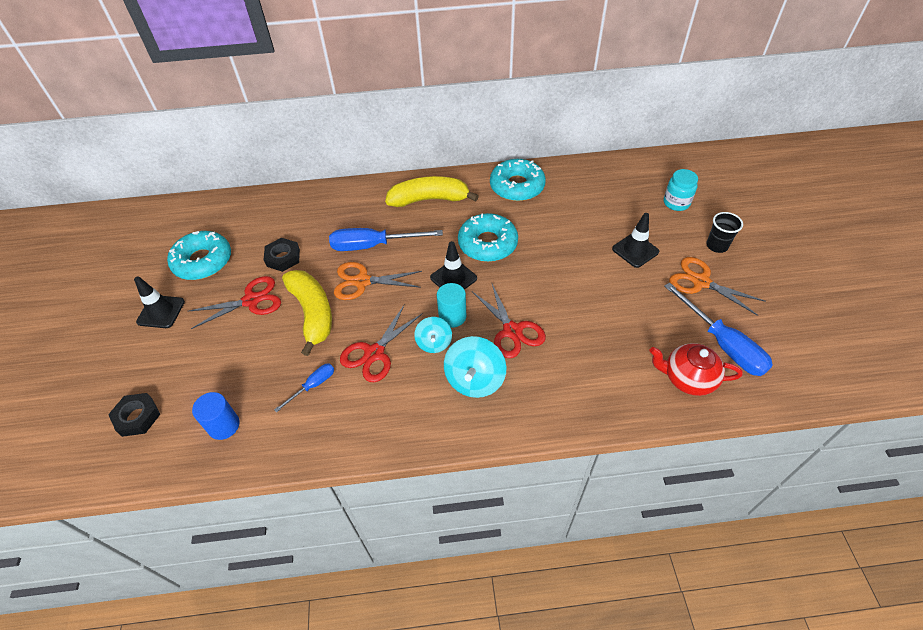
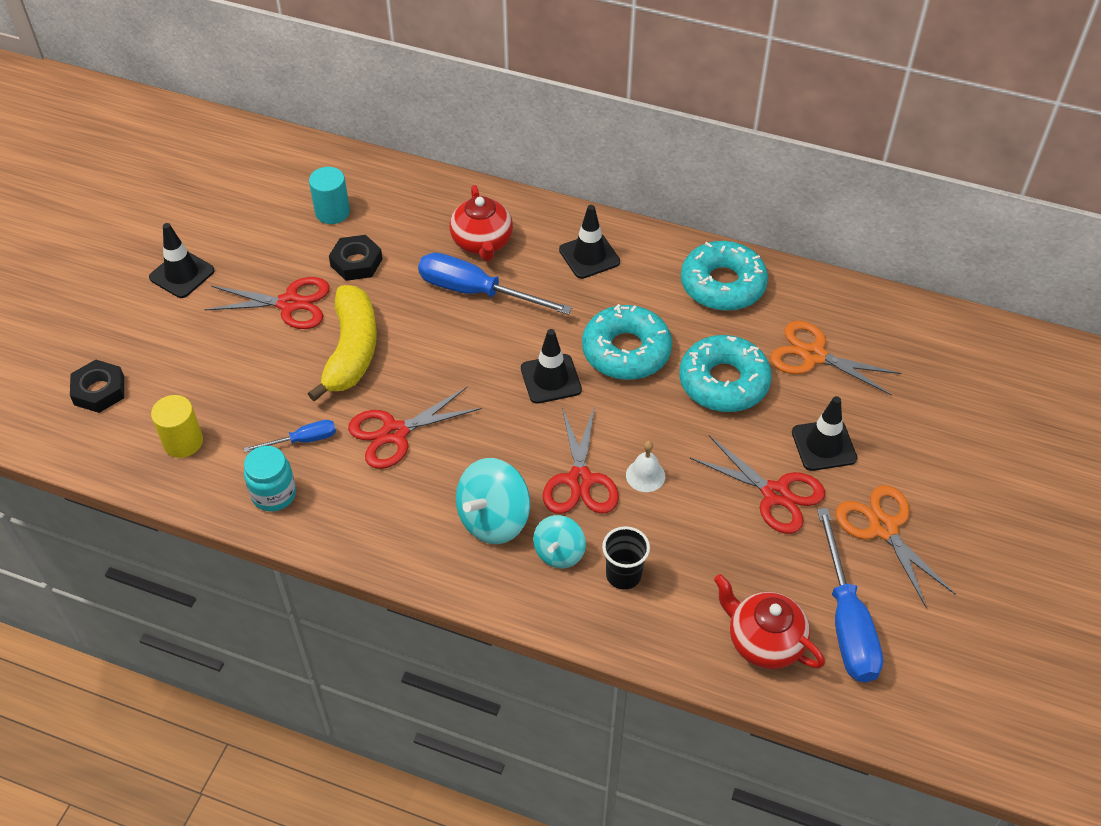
camera: 25 degrees right, 0 degrees up
turquoise donut [167,231,231,280] -> turquoise donut moved to [679,335,772,412]
blue cylinder [192,392,239,440] -> yellow cylinder [151,395,203,458]
orange scissors [334,262,422,300] -> orange scissors moved to [770,321,901,395]
yellow banana [385,176,479,207] -> black traffic cone [559,205,620,279]
turquoise spinning top [414,317,452,353] -> turquoise spinning top moved to [533,515,586,568]
turquoise cylinder [437,283,466,328] -> turquoise cylinder moved to [309,167,350,224]
turquoise jar [664,169,698,211] -> turquoise jar moved to [244,446,296,512]
black cup [706,212,743,253] -> black cup moved to [602,526,650,590]
none -> red teapot [450,185,513,261]
none -> white bell [626,441,665,492]
none -> red scissors [690,435,825,534]

